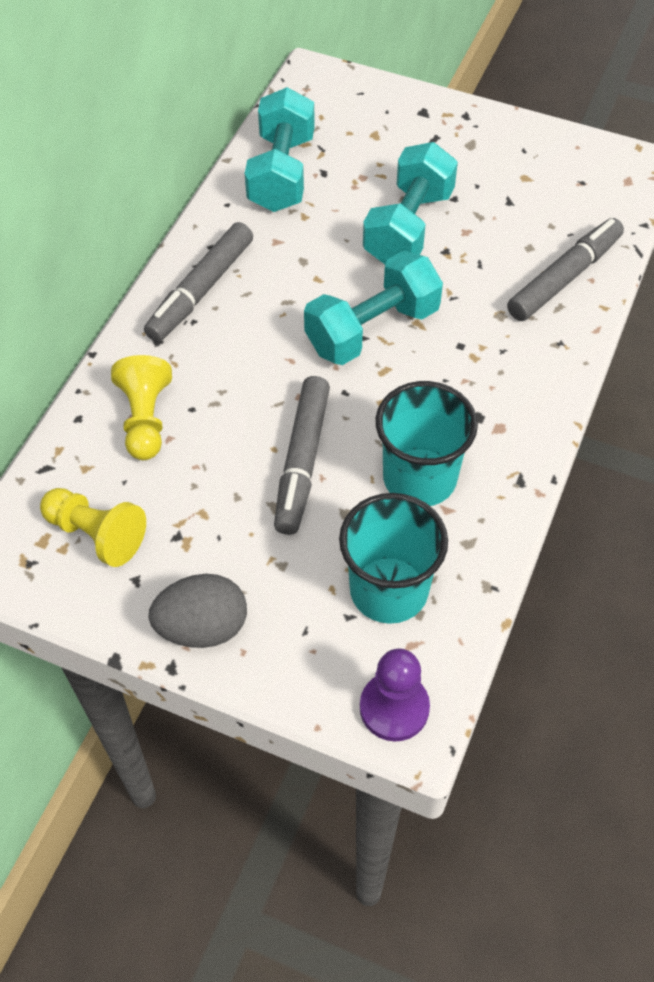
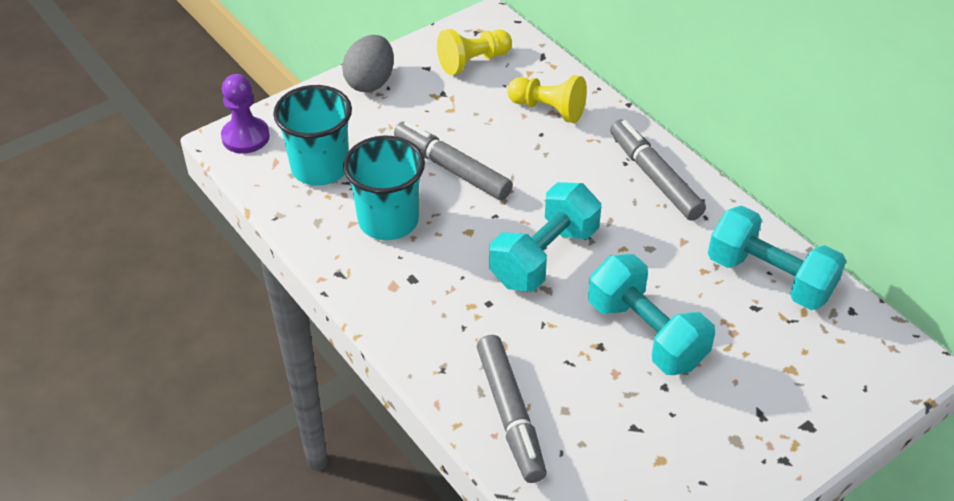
camera: 120 degrees right, 10 degrees down
turquoise dumbbell [304,251,443,365] -> turquoise dumbbell turned 45 degrees clockwise [489,182,601,292]

